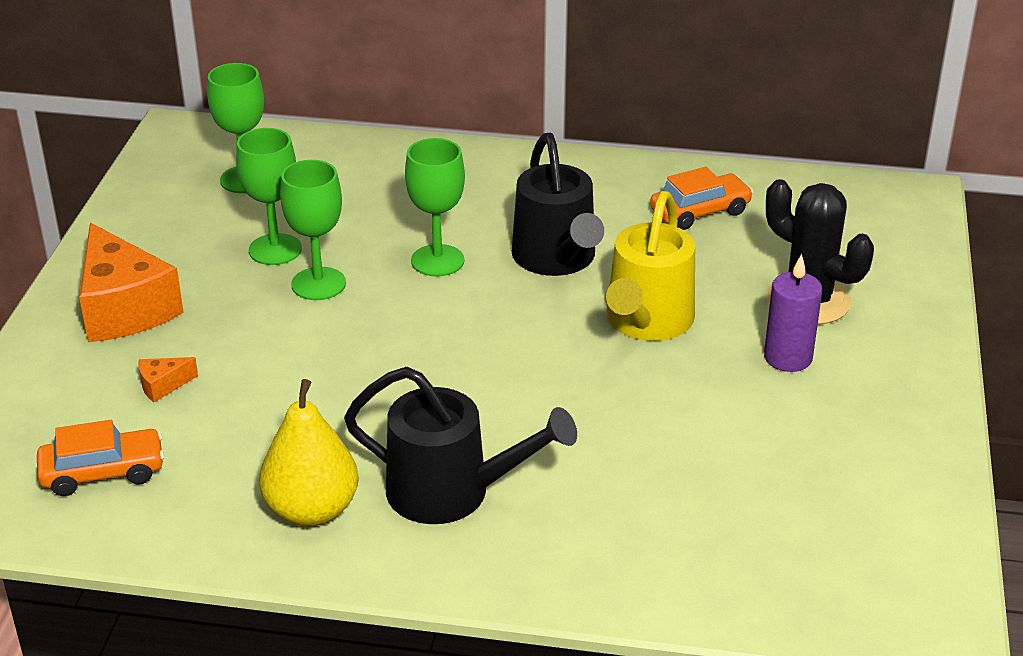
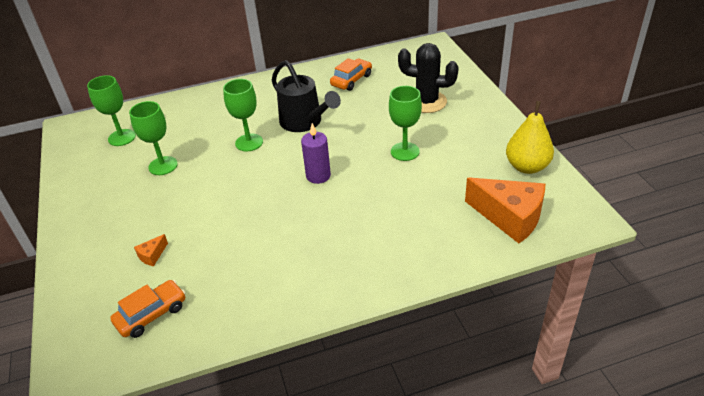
camera: 25 degrees left, 5 degrees up
orange cheese [79,223,184,342] -> orange cheese moved to [465,177,545,243]
yellow pear [259,379,359,527] -> yellow pear moved to [506,101,554,174]
green goblet [280,160,346,300] -> green goblet moved to [389,86,422,161]
black watering can [344,367,577,524] -> none
yellow watering can [606,191,695,341] -> none
purple candle [764,254,822,372] -> purple candle moved to [301,123,331,184]

